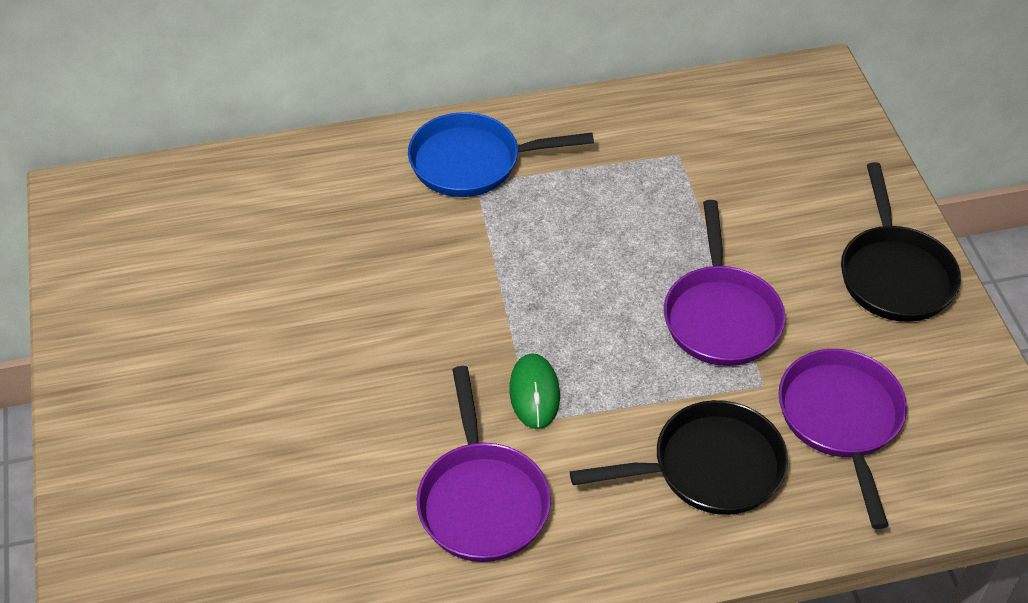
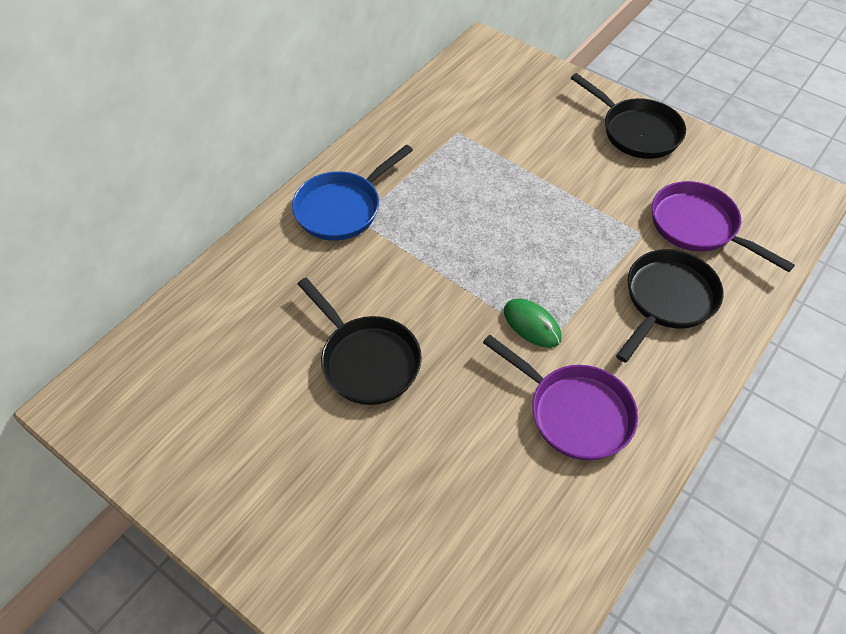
camera: 40 degrees left, 5 degrees up
purple pan [664,200,785,366] -> none
none -> black pan [298,278,422,405]

